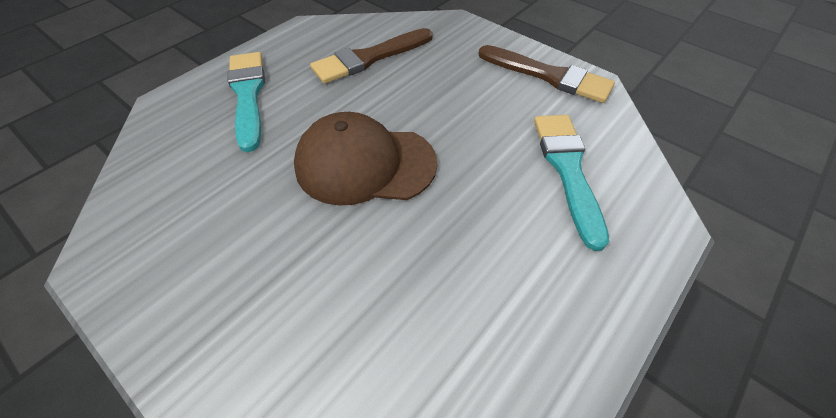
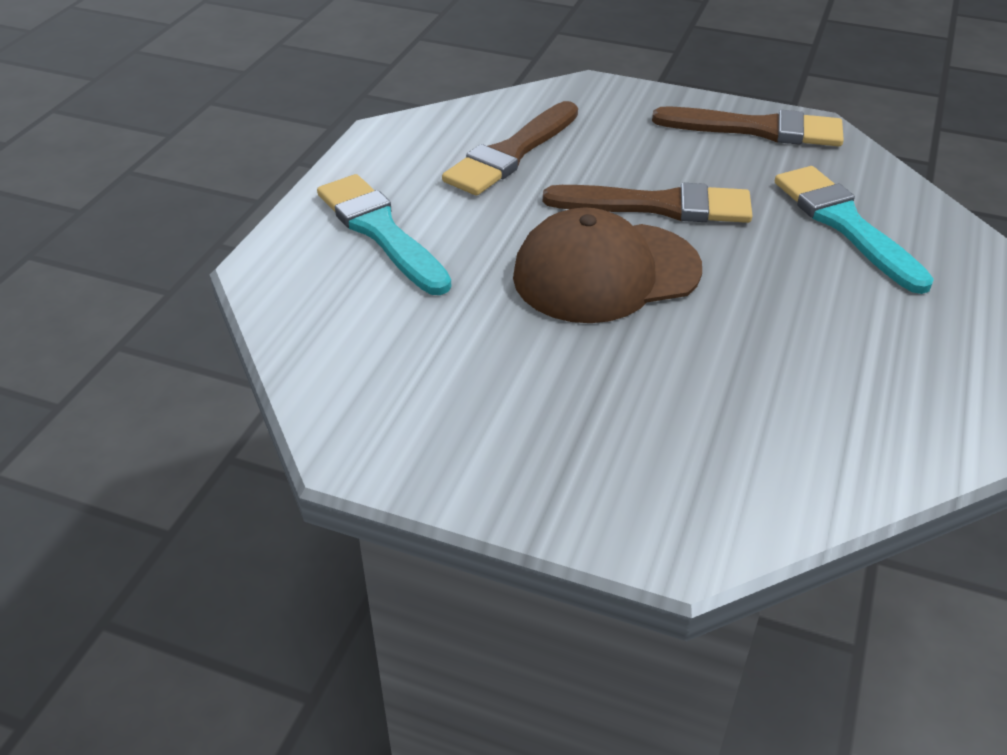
camera: 20 degrees left, 10 degrees down
none -> brown brush [543,183,752,223]

